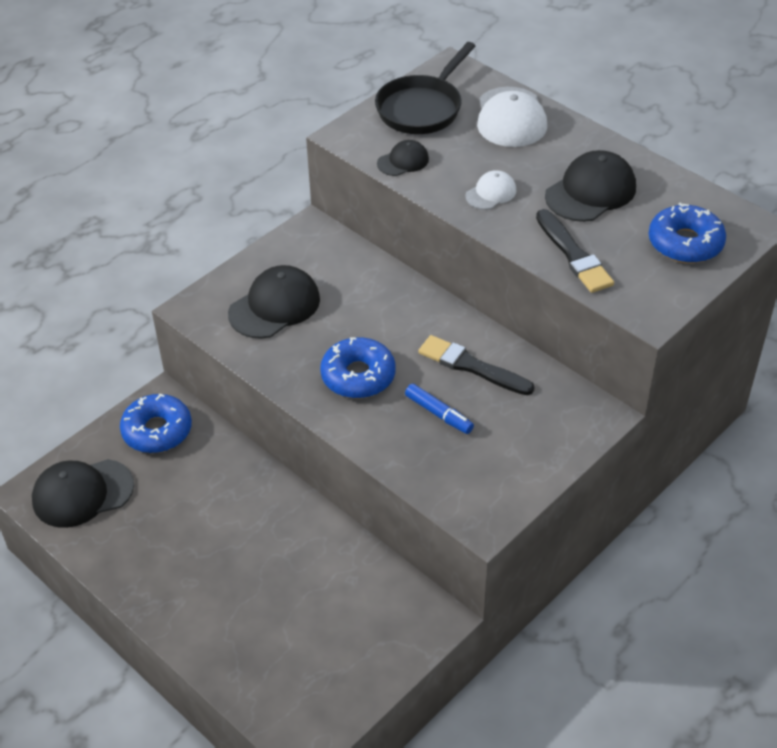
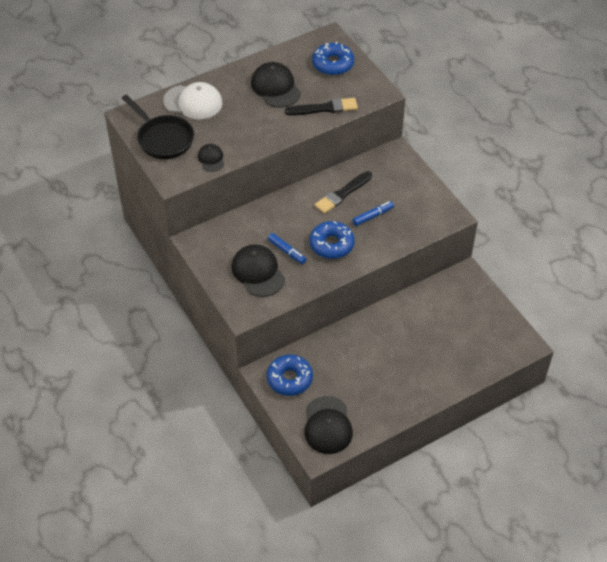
camera: 75 degrees left, 5 degrees up
white cap [465,170,516,210] -> none
none -> blue marker [268,233,306,264]

